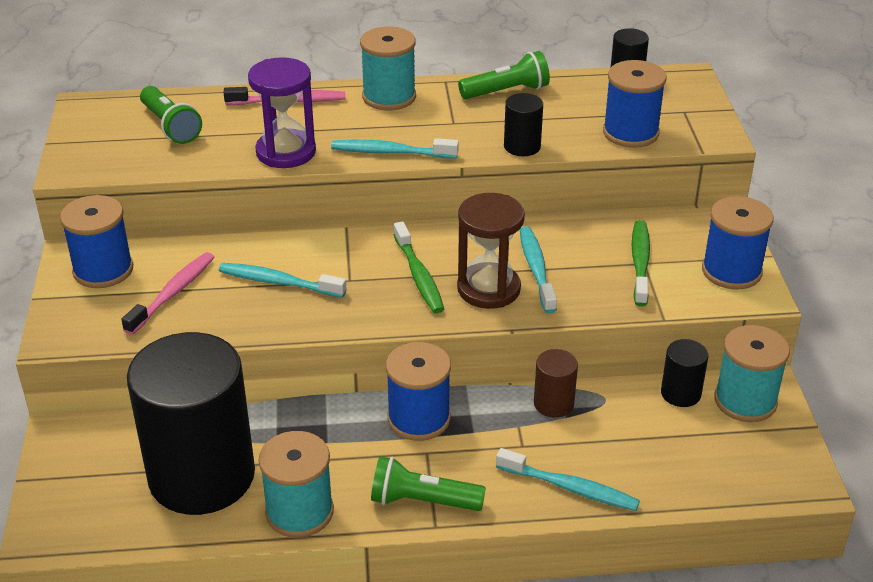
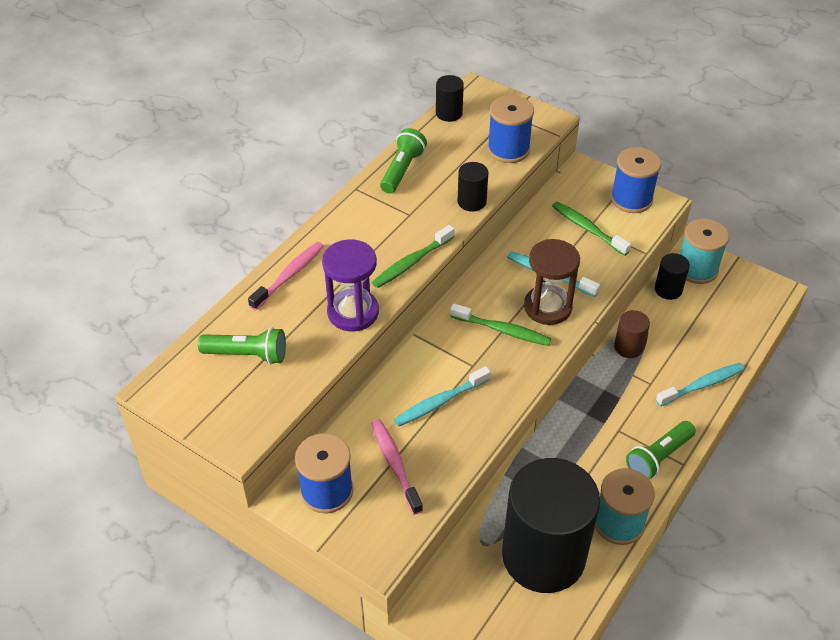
camera: 50 degrees left, 10 degrees up
turquoise toothbrush [331,138,459,158] -> green toothbrush [372,225,455,288]
turquoise spool [360,26,416,110] -> none
blue spool [386,342,451,441] -> none

